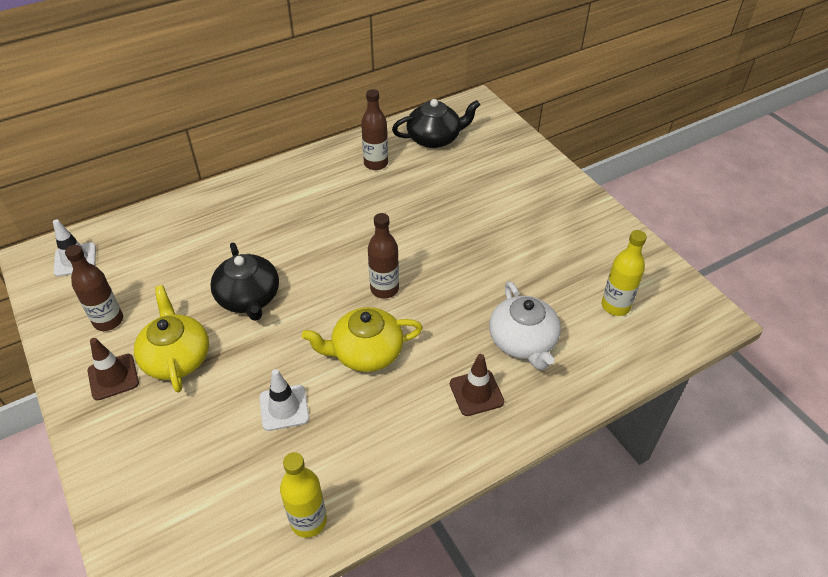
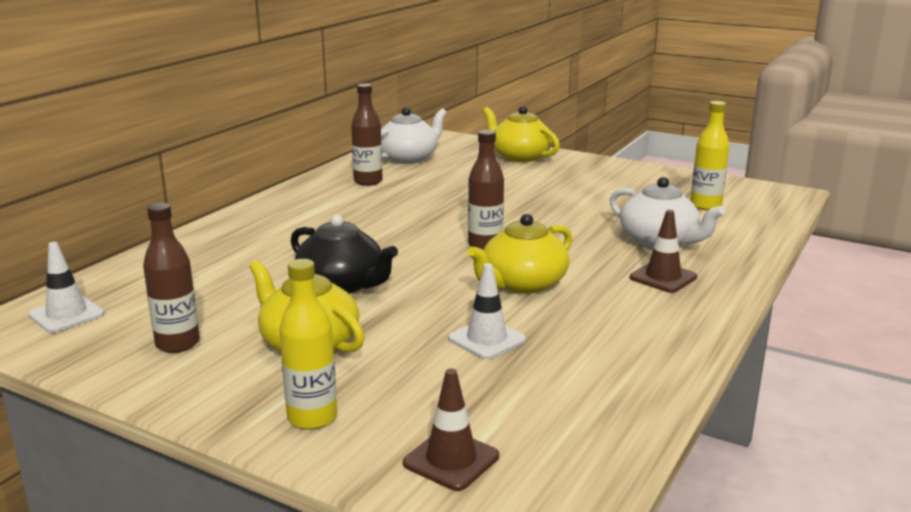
camera: 30 degrees left, 25 degrees down
brown traffic cone [88,338,139,400] -> brown traffic cone moved to [403,369,499,491]
yellow bottle [280,452,327,538] -> yellow bottle moved to [279,259,337,430]
black teapot [392,99,480,148] -> white teapot [381,107,447,164]
none -> yellow teapot [483,106,560,162]

